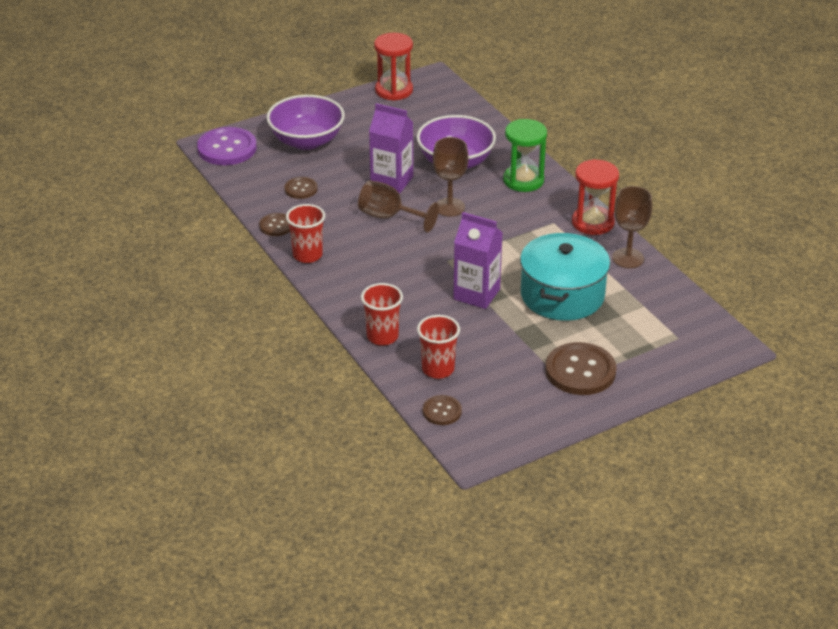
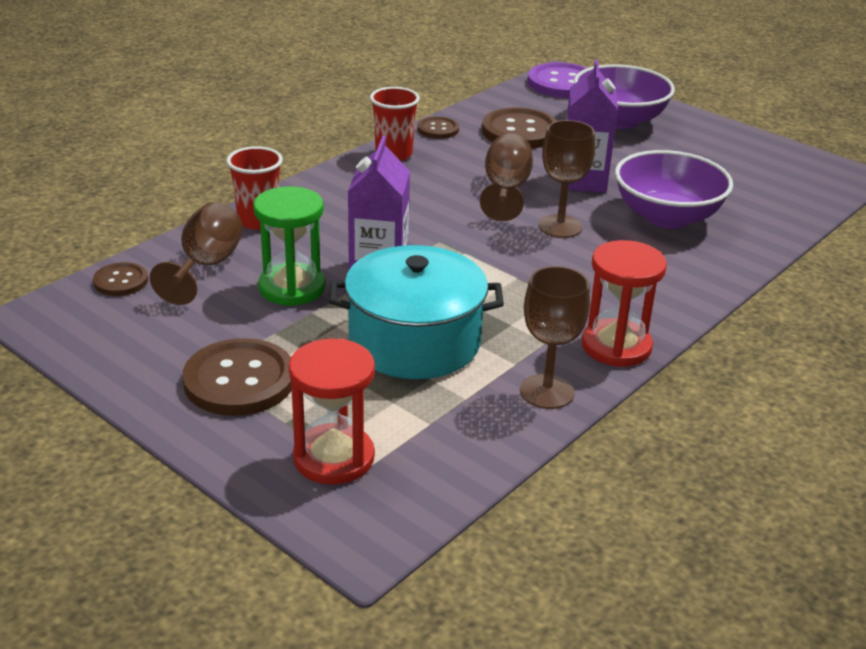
camera: 70 degrees right, 5 degrees down
brown button [284,177,318,199] -> brown button [482,108,557,149], size x1.85
red hourglass [374,33,413,101] -> red hourglass moved to [289,338,375,485]
red cup [417,315,460,379] -> brown goblet [150,202,243,305]
green hourglass [503,119,547,192] -> green hourglass moved to [253,186,326,306]

